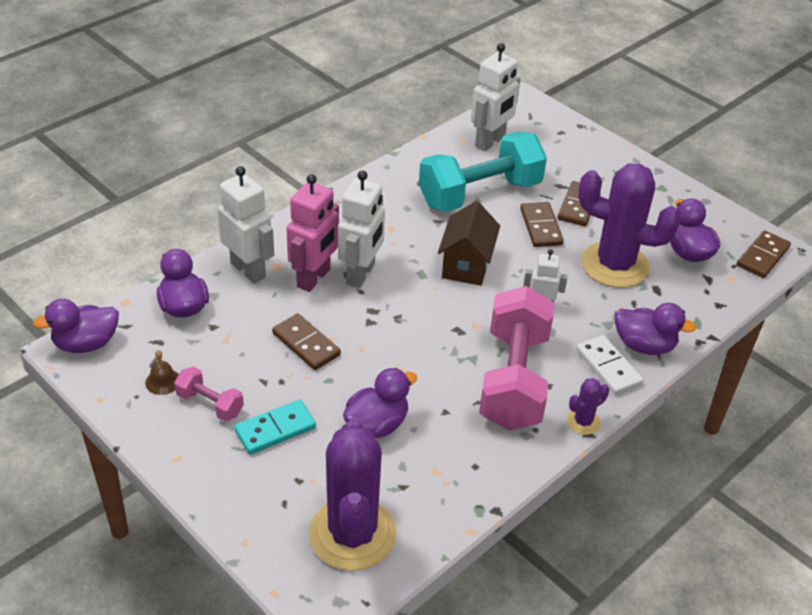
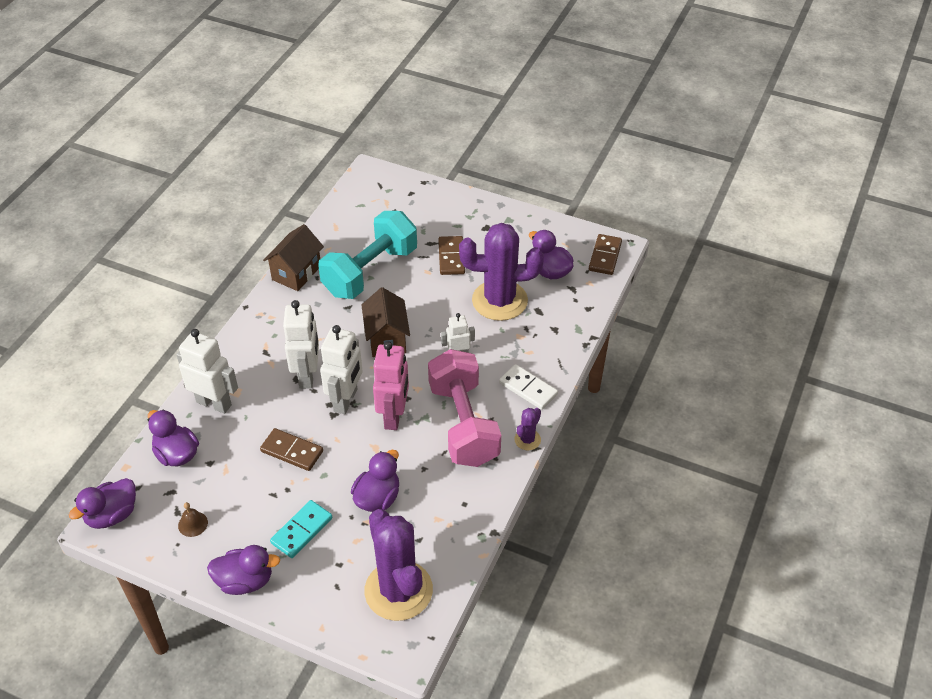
camera: 20 degrees left, 5 degrees up
pink dumbbell [174,366,244,421] -> none
pink robot [286,174,339,292] -> pink robot moved to [373,341,409,430]
white robot [471,43,520,151] -> white robot moved to [320,325,363,414]
brown domino [520,202,564,247] -> none
purple duck [615,303,696,355] -> purple duck moved to [207,545,280,595]
none -> brown house [263,224,324,291]

